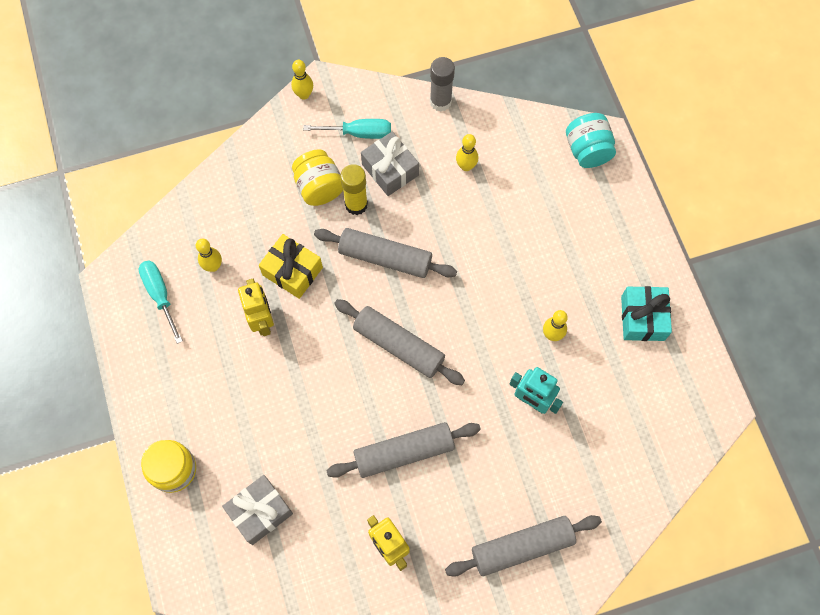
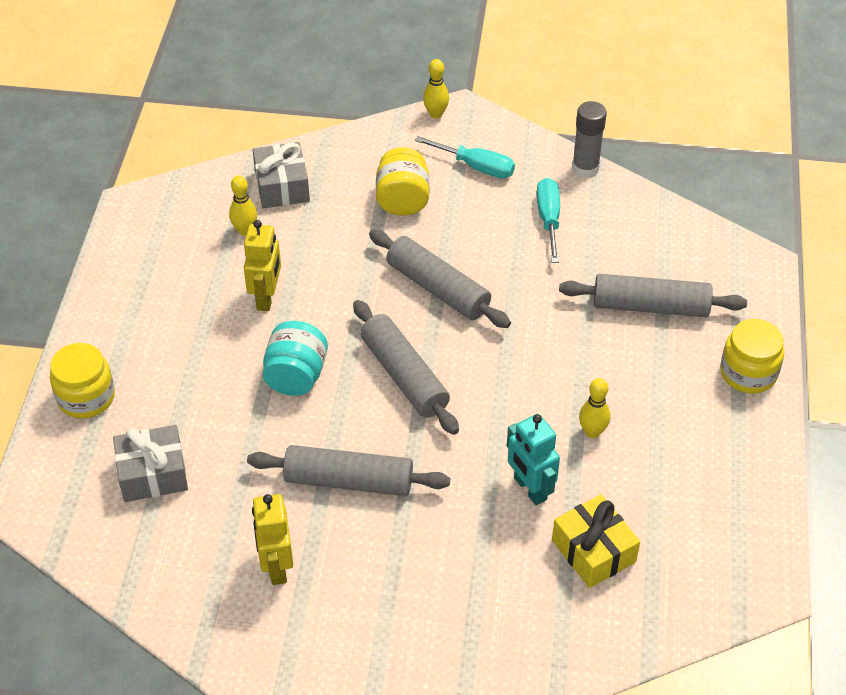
camera: 25 degrees right, 20 degrees down
turquoise screwdriver [138,260,183,344] -> turquoise screwdriver moved to [537,178,560,263]
yellow gift [259,234,323,299] -> yellow gift moved to [552,494,640,588]
yellow glue stick [340,164,368,215] -> none
grey gift [361,131,419,196] -> grey gift moved to [253,142,310,209]
grey rolling pin [445,515,602,577] -> grey rolling pin moved to [559,274,747,317]
yellow bowling pin [456,134,478,171] -> none
turquoise jar [566,113,616,168] -> turquoise jar moved to [263,321,328,396]
turquoise gift [621,286,672,341] -> none
none -> yellow jar [720,319,784,393]

